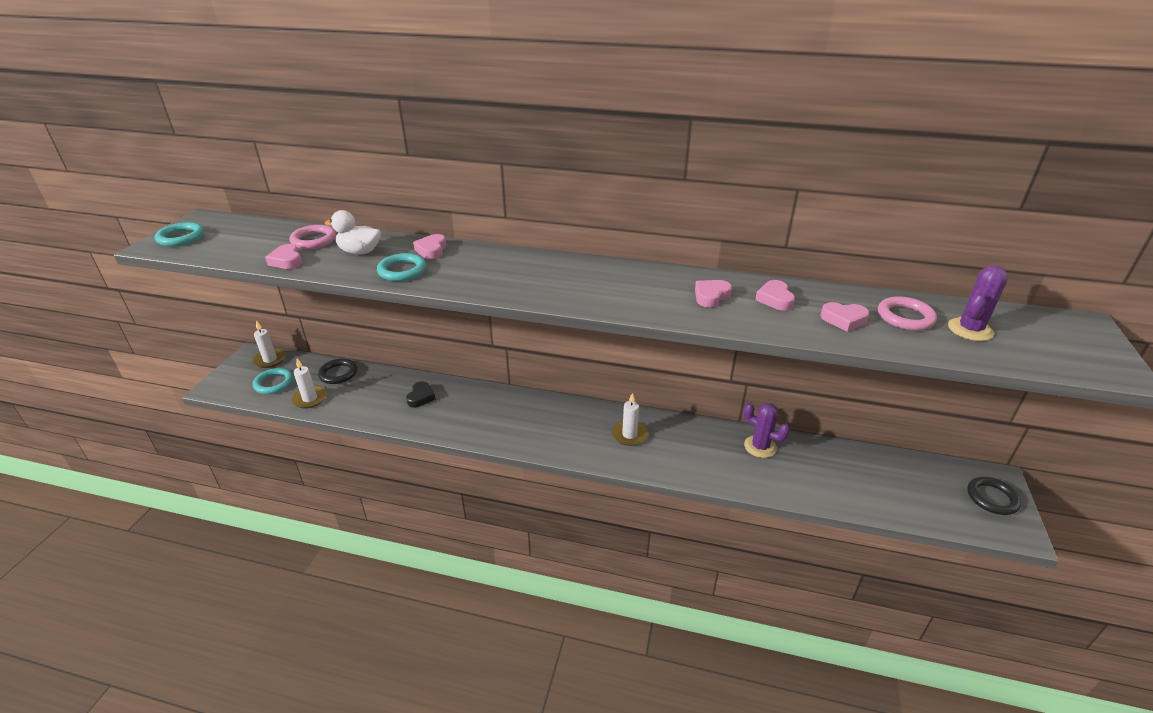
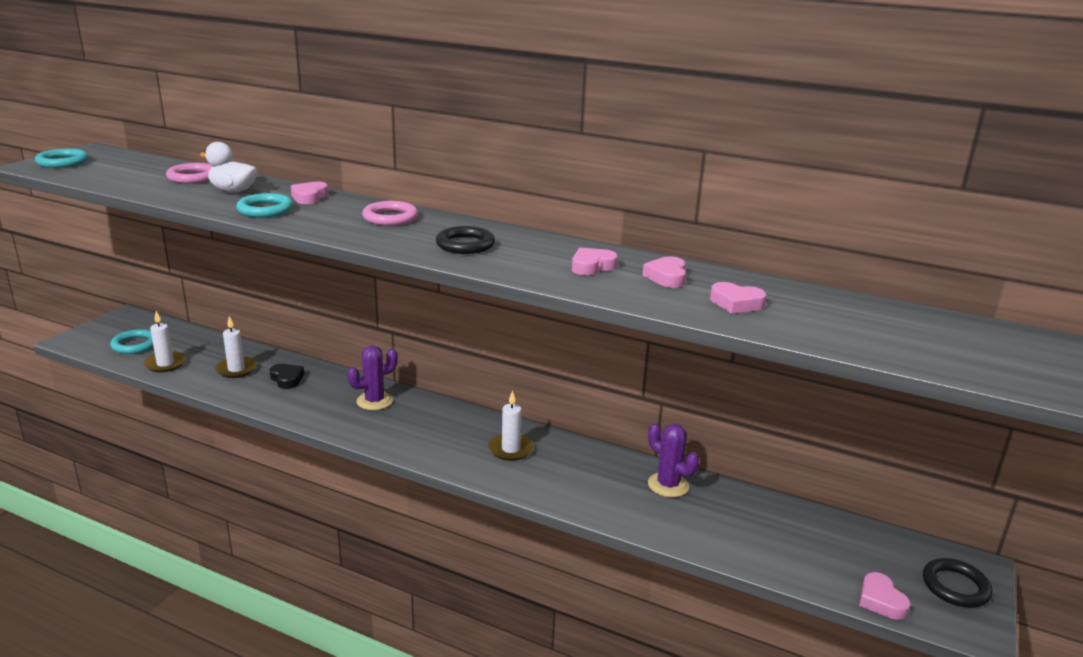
camera: 10 degrees right, 10 degrees down
white candle [253,320,286,368] -> white candle moved to [215,316,257,378]
pink heart [265,244,302,269] -> pink heart moved to [859,572,910,620]
black ring [318,359,357,384] -> black ring moved to [436,226,495,254]
black heart [406,382,435,408] -> black heart turned 60 degrees counterclockwise [270,364,304,389]
pink ring [878,296,937,331] -> pink ring moved to [362,201,418,226]
purple cactus [948,265,1008,341] -> purple cactus moved to [347,346,398,410]

